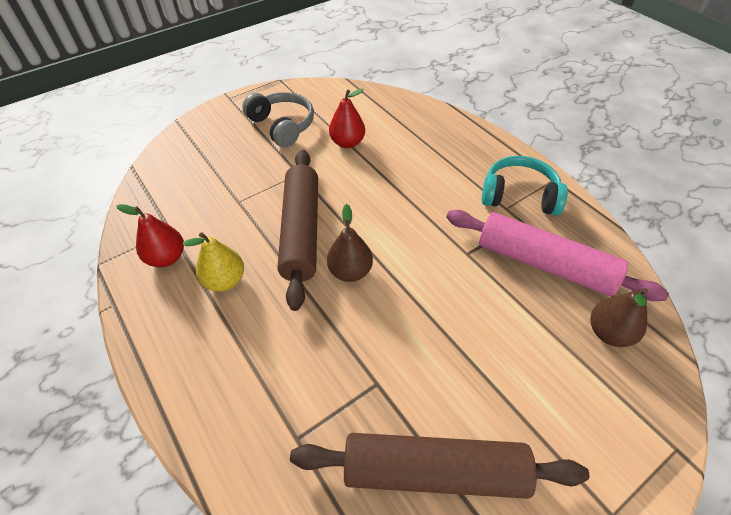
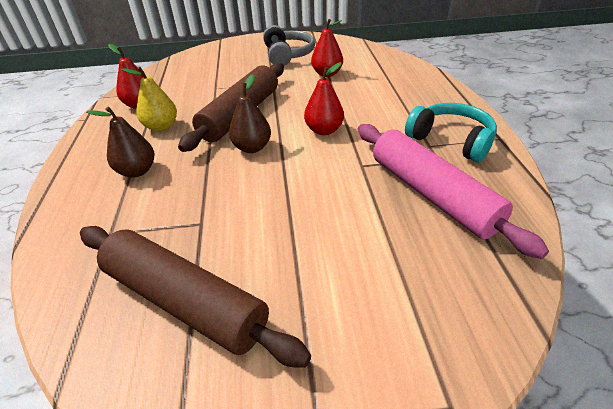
camera: 30 degrees right, 10 degrees down
brown pear [591,288,648,347] -> brown pear moved to [86,107,154,177]
none -> red pear [304,62,344,135]

